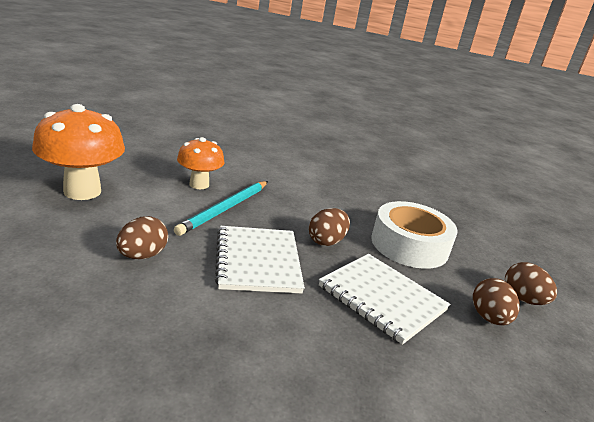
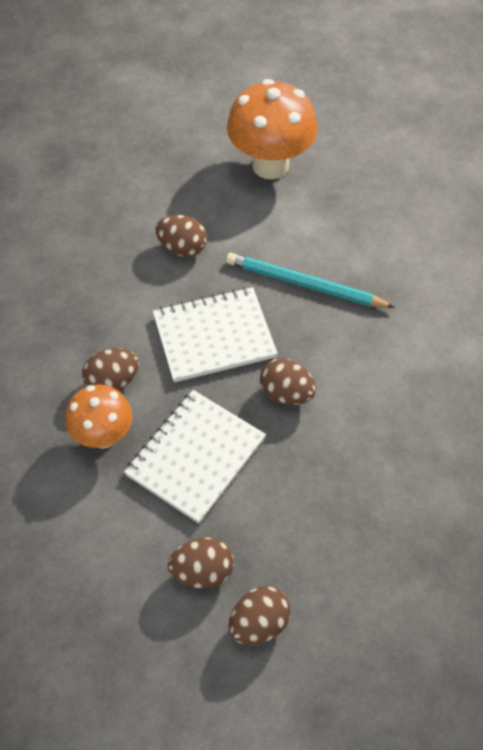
camera: 85 degrees right, 30 degrees up
orange mushroom [177,137,224,189] -> orange mushroom moved to [65,384,133,449]
white tape [371,201,458,269] -> none
none -> brown egg [82,348,139,391]

